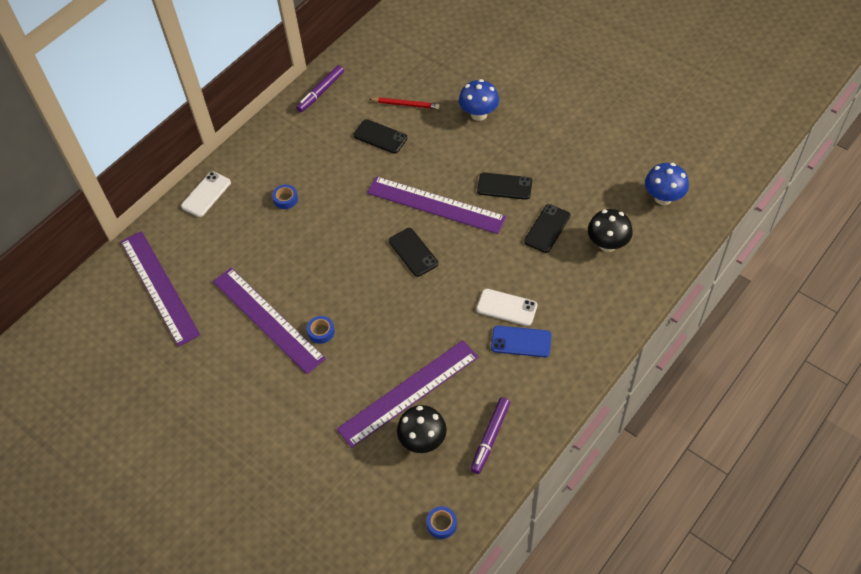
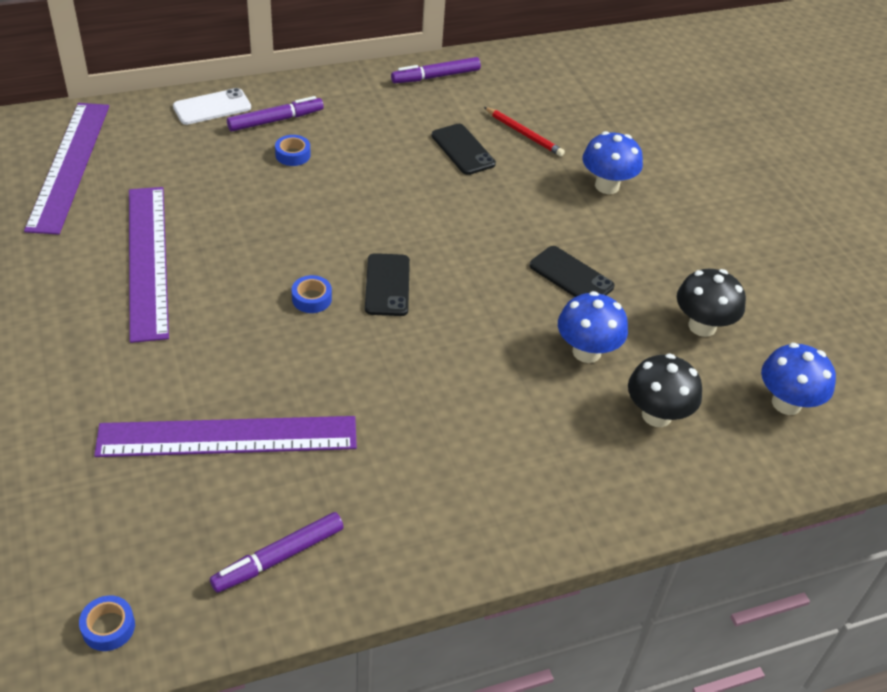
camera: 25 degrees right, 10 degrees down
blue tape [307,316,335,344] -> blue tape moved to [292,275,332,313]
purple ruler [367,176,506,234] -> none
black mushroom [397,405,447,453] -> black mushroom moved to [677,269,746,337]
white phone [476,289,538,326] -> none
blue phone [491,326,552,357] -> none
black phone [524,204,570,253] -> blue mushroom [558,291,628,363]
none -> purple marker [227,96,324,131]

